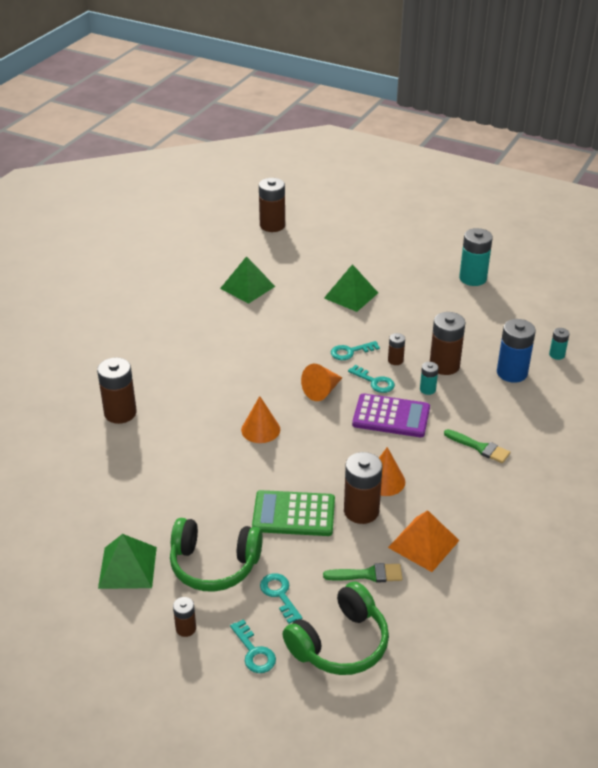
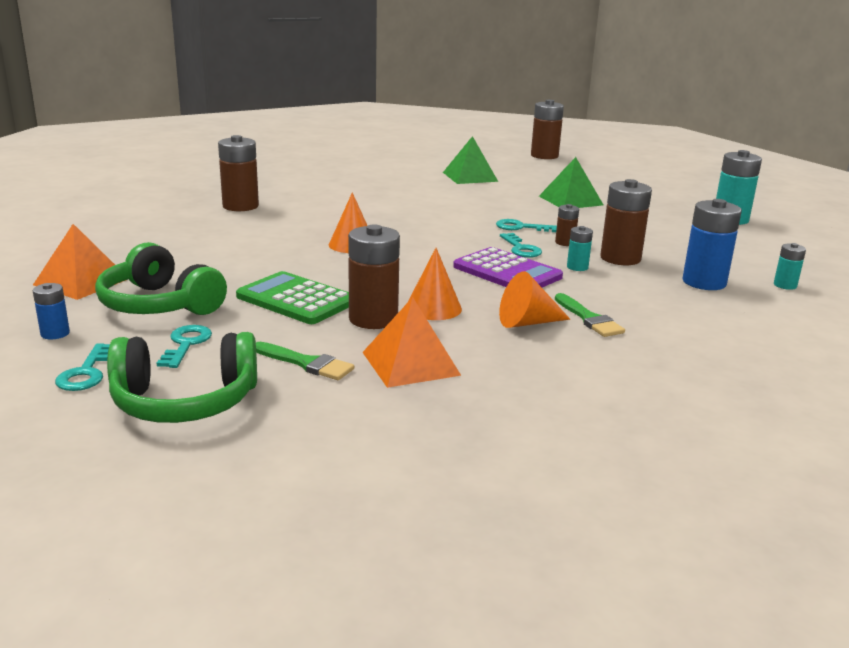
camera: 30 degrees right, 15 degrees down
green pyramid [98,534,157,589] -> orange pyramid [33,224,126,300]
brown battery [173,597,196,637] -> blue battery [33,283,70,339]
orange cone [301,364,343,401] -> orange cone moved to [499,271,570,328]

